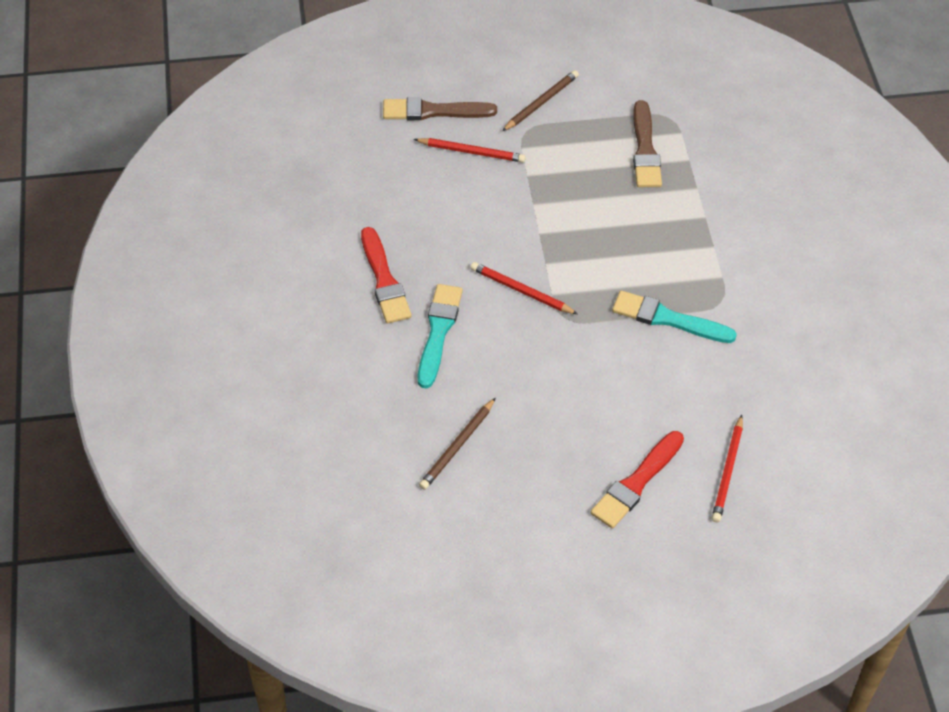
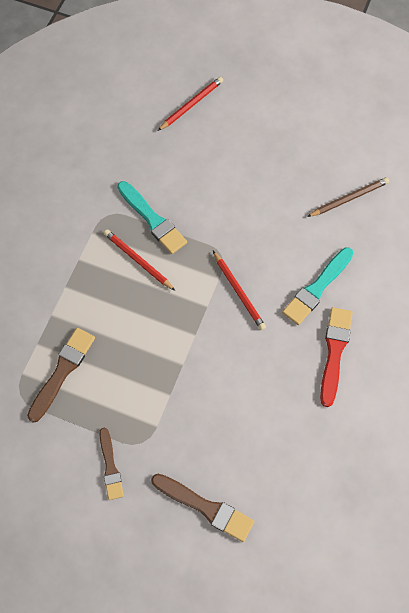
camera: 150 degrees left, 15 degrees up
red pencil [414,138,526,162] -> red pencil moved to [104,229,175,291]
brown pencil [502,70,579,131] -> brown brush [100,427,124,500]
red brush [591,431,684,528] -> none

